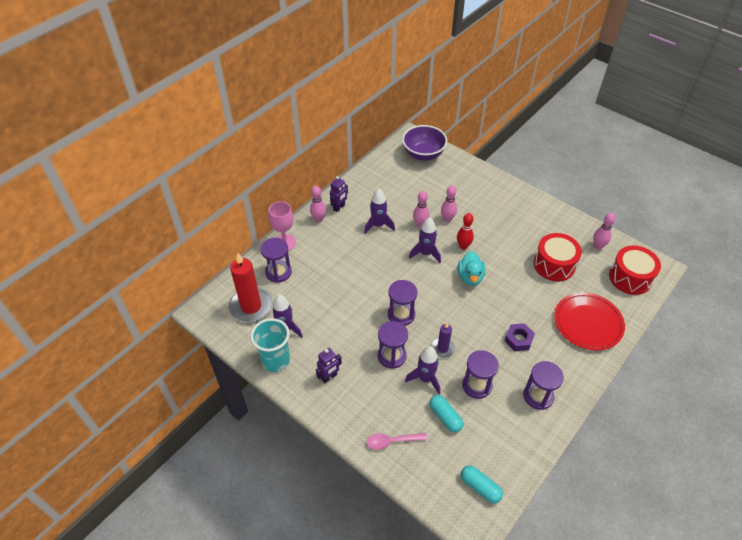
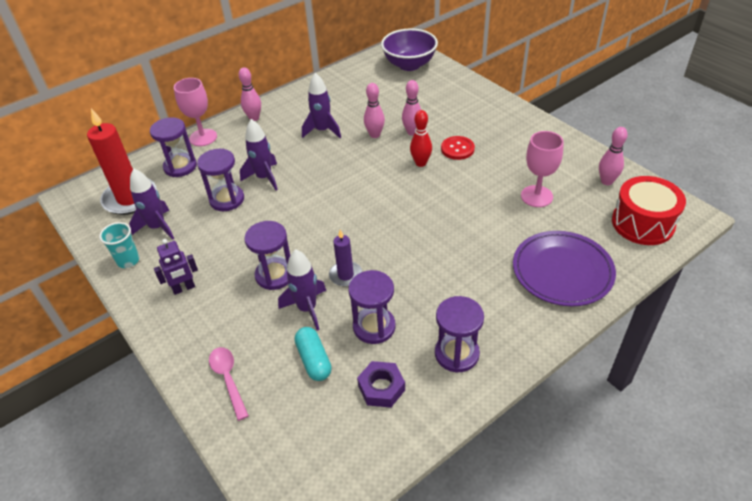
camera: 15 degrees right, 5 degrees down
turquoise cup [251,318,290,372] -> turquoise cup [99,222,140,268], size x0.62
purple robot [330,176,348,212] -> none
pink spoon [367,433,428,450] -> pink spoon turned 60 degrees clockwise [209,347,249,421]
purple hourglass [388,280,417,326] -> purple hourglass moved to [197,149,244,211]
purple rocket [409,217,441,263] -> purple rocket moved to [240,119,278,191]
turquoise duck [458,251,485,286] -> none
turquoise capsule [461,465,503,503] -> none
purple nut [505,323,535,351] -> purple nut moved to [357,361,405,408]
red drum [534,233,582,281] -> pink goblet [521,131,564,207]
red plate [554,292,625,351] -> purple plate [513,231,616,306]
none -> red button [441,136,475,160]

